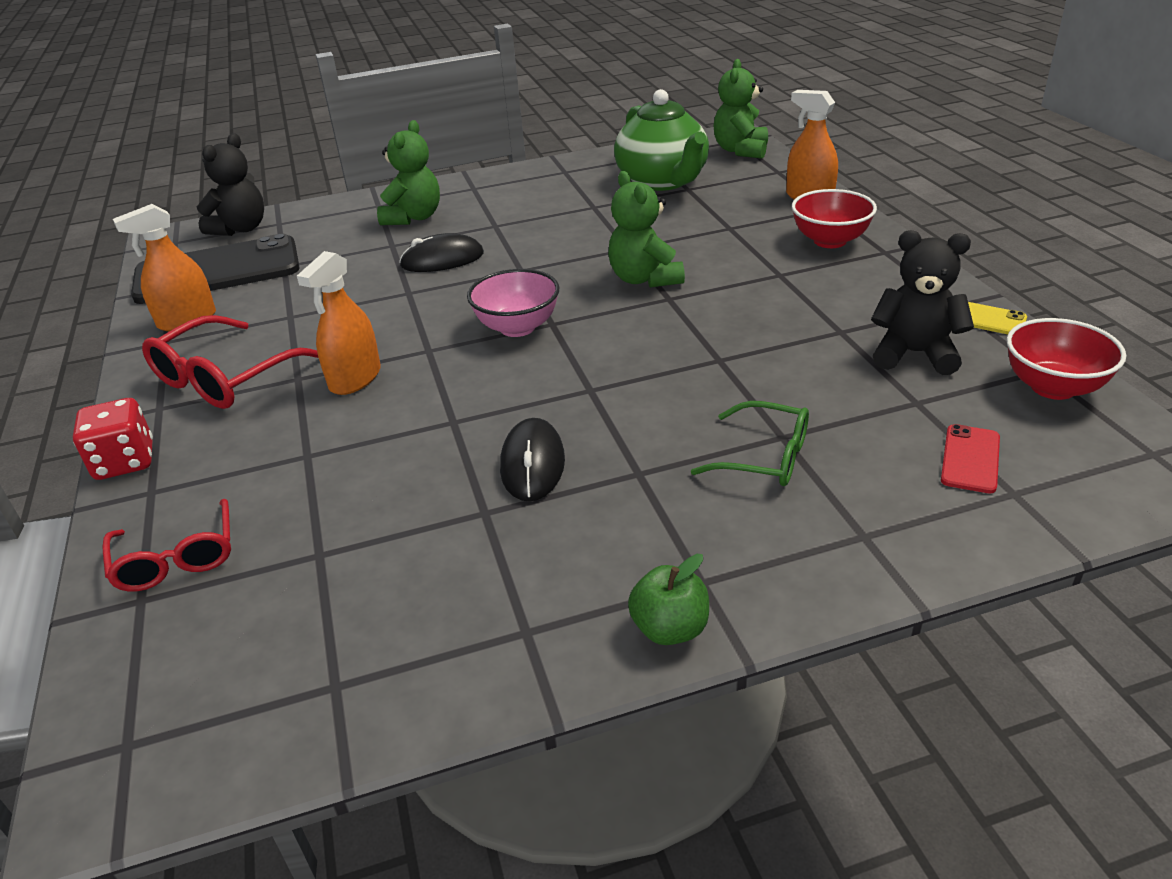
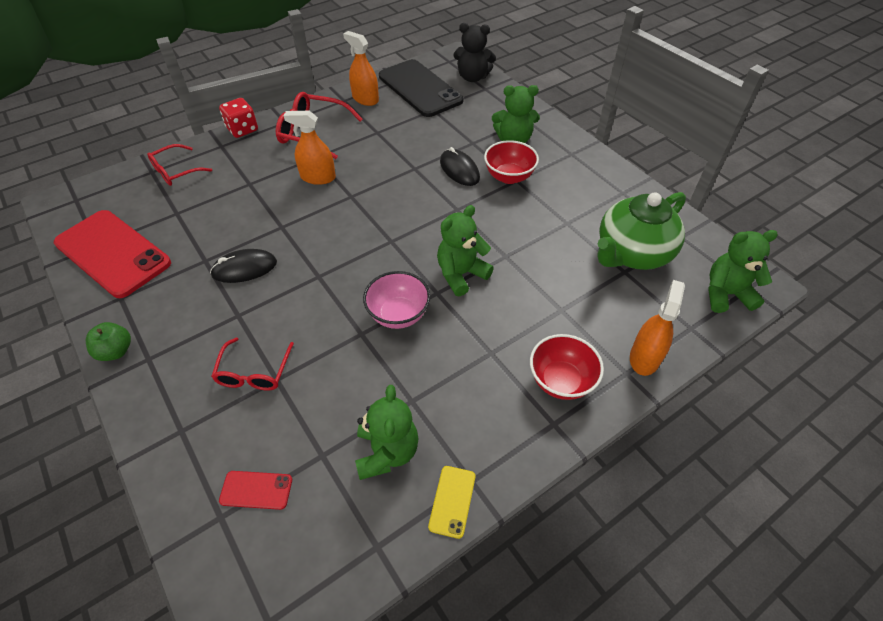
camera: 70 degrees right, 15 degrees up
pink bowl [467,269,559,337] -> pink bowl moved to [363,271,430,329]
green glasses [691,401,809,486] -> red glasses [211,338,294,391]
black teddy bear [871,230,974,375] -> green teddy bear [355,385,418,480]
red bowl [1007,318,1126,400] -> red bowl moved to [484,140,539,184]
none -> red phone [54,210,171,298]

